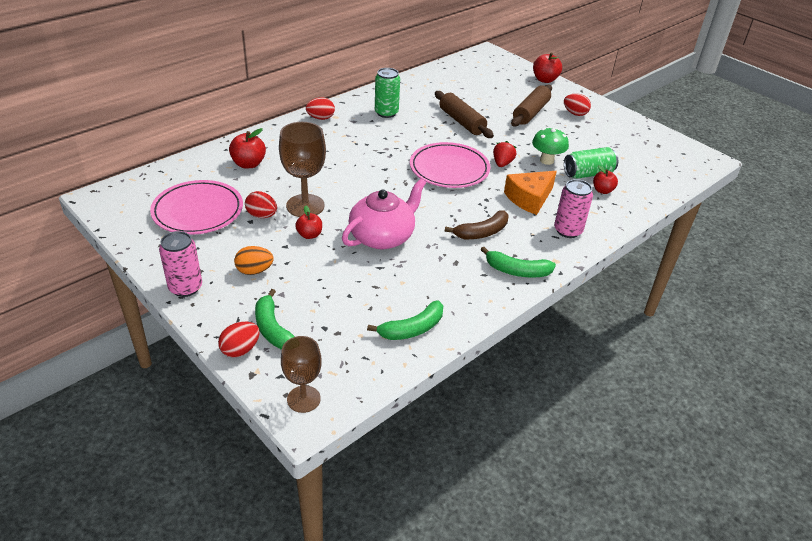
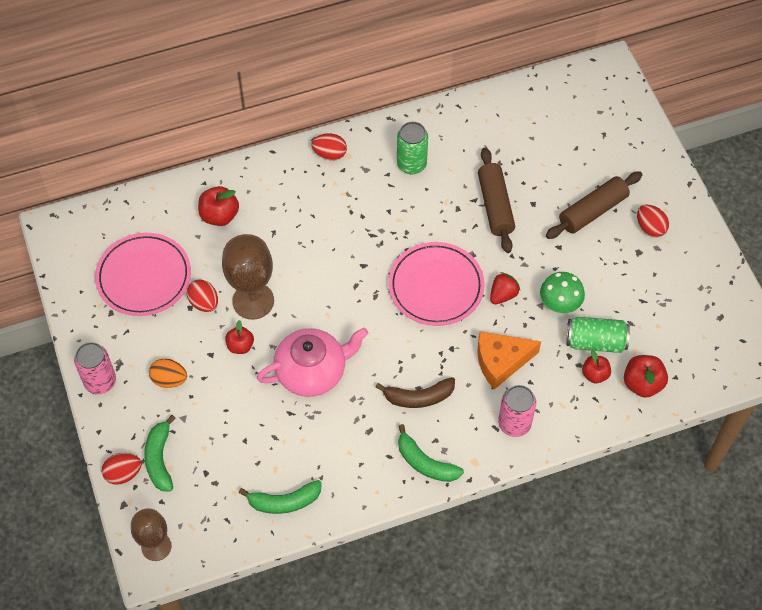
camera: 25 degrees right, 20 degrees up
red apple [533,52,562,83] -> red apple moved to [624,355,668,398]

